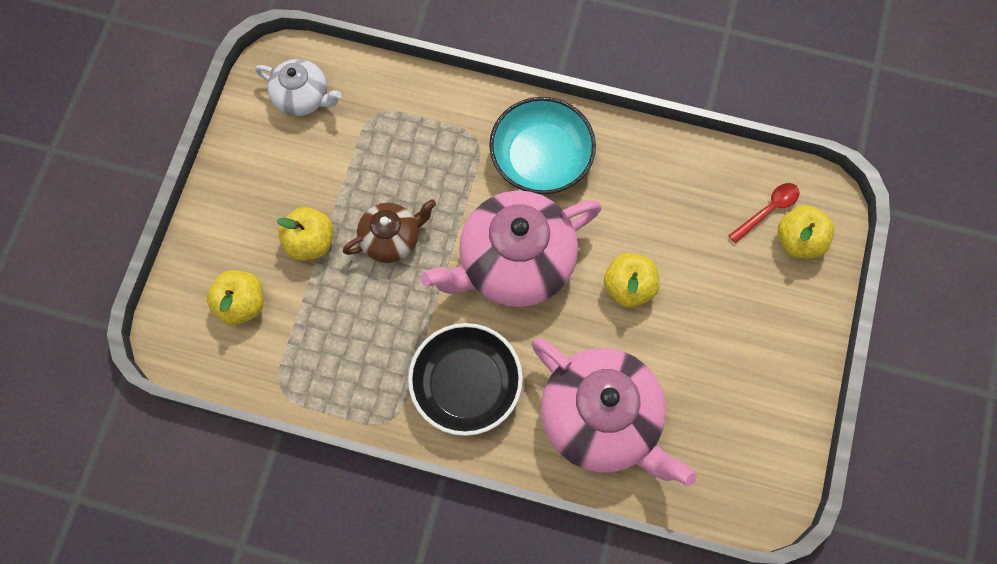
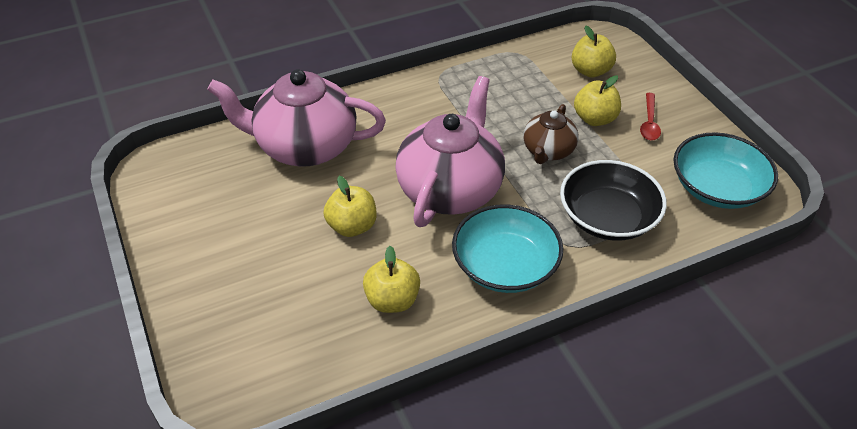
camera: 140 degrees right, 25 degrees down
white teapot [255,59,342,116] -> turquoise bowl [673,132,778,209]
black bowl [408,323,523,436] -> black bowl moved to [560,160,667,241]
red spoon [728,183,800,243] -> red spoon moved to [640,93,661,141]
yellow apple [778,205,834,258] -> yellow apple moved to [363,246,420,313]

